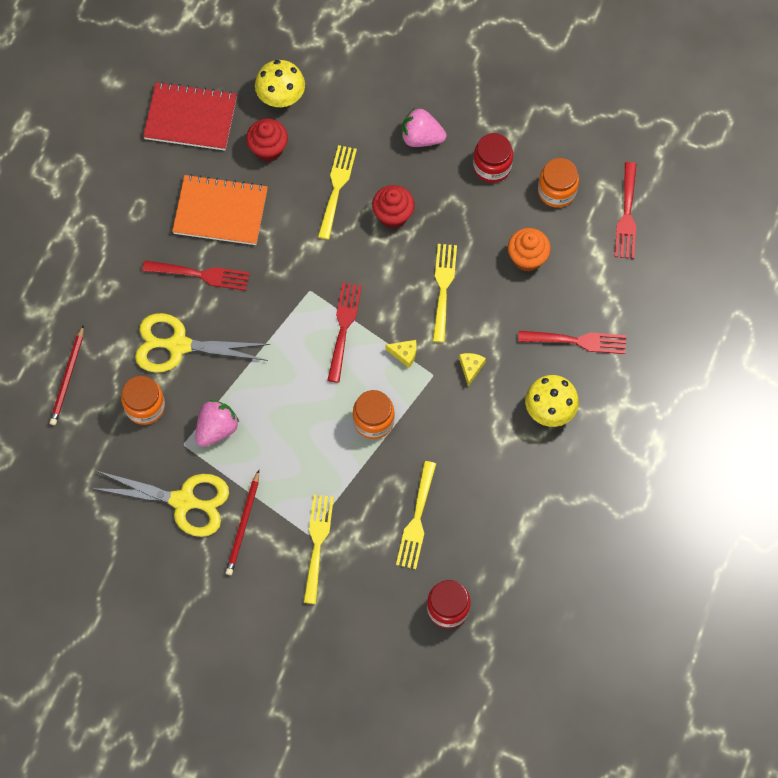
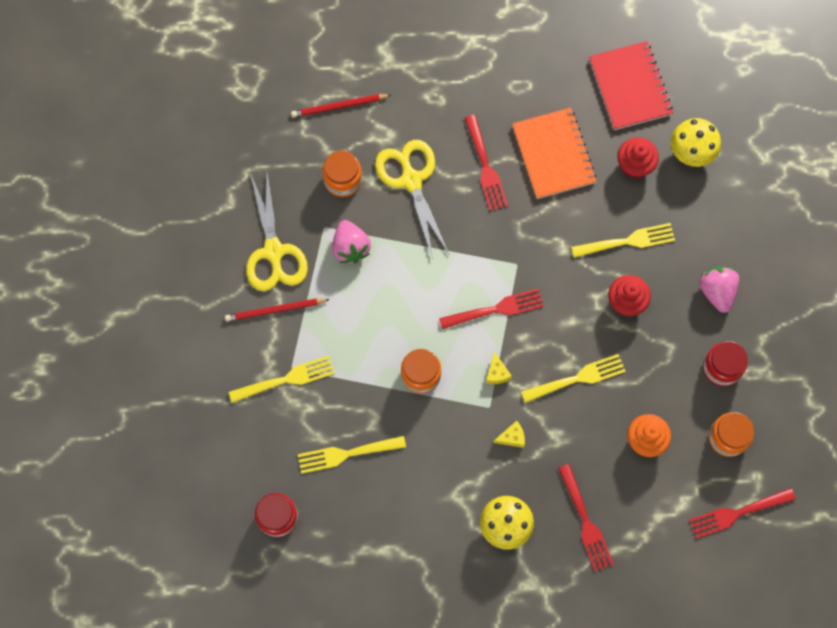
camera: 65 degrees right, 5 degrees up
pink strawberry [196,400,239,447] -> pink strawberry turned 60 degrees clockwise [332,220,371,263]

